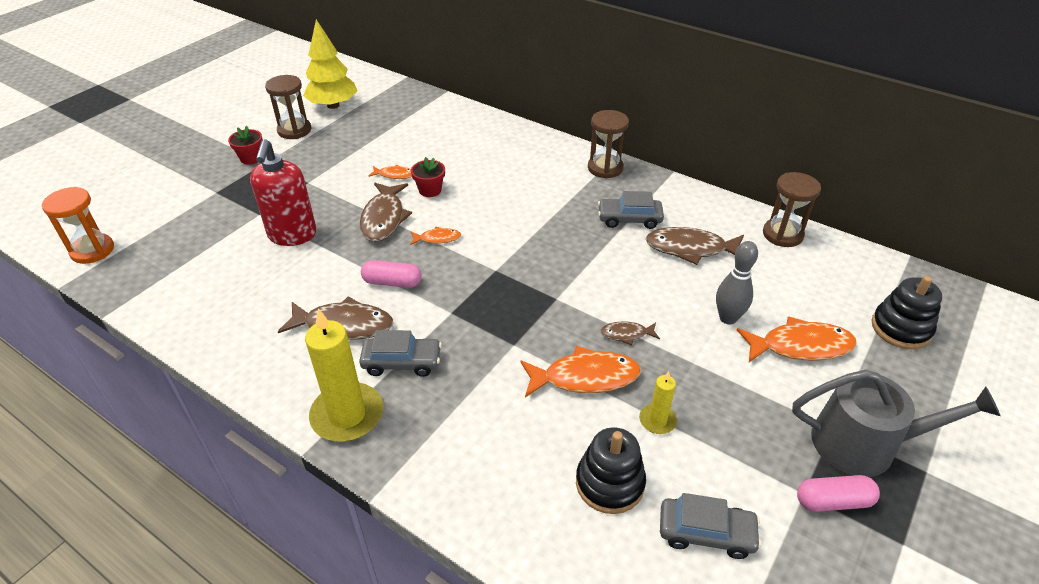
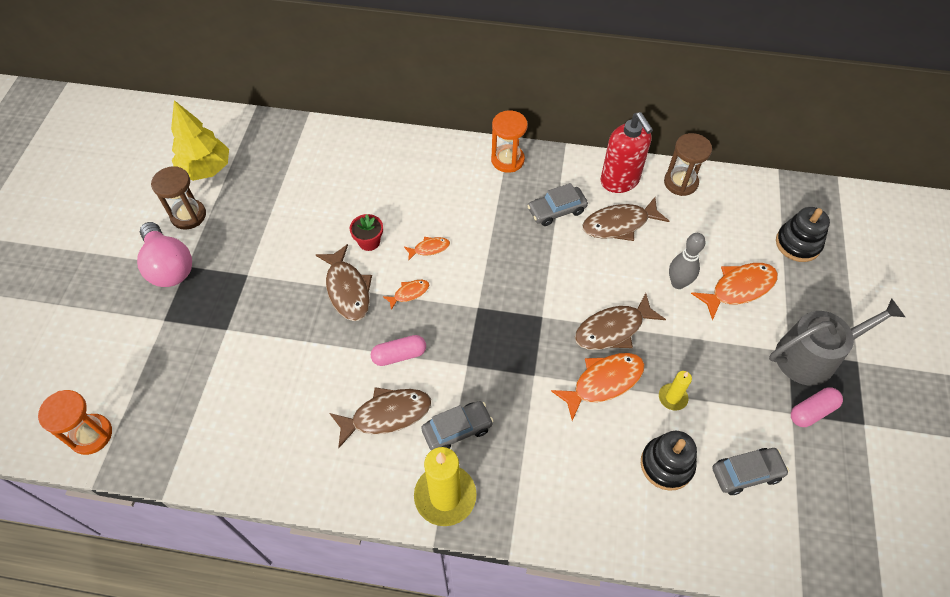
camera: 25 degrees left, 15 degrees up
red flower pot [228,126,263,165] -> pink light bulb [137,222,192,287]
red soap dispenser [250,139,316,246] -> red soap dispenser moved to [600,112,653,193]
orange fish [368,165,412,179] -> orange fish moved to [404,237,450,261]
brown hourglass [588,110,629,179] -> orange hourglass [491,111,528,173]
brown fish [600,321,660,345] -> brown fish [575,293,666,350], size x1.93

